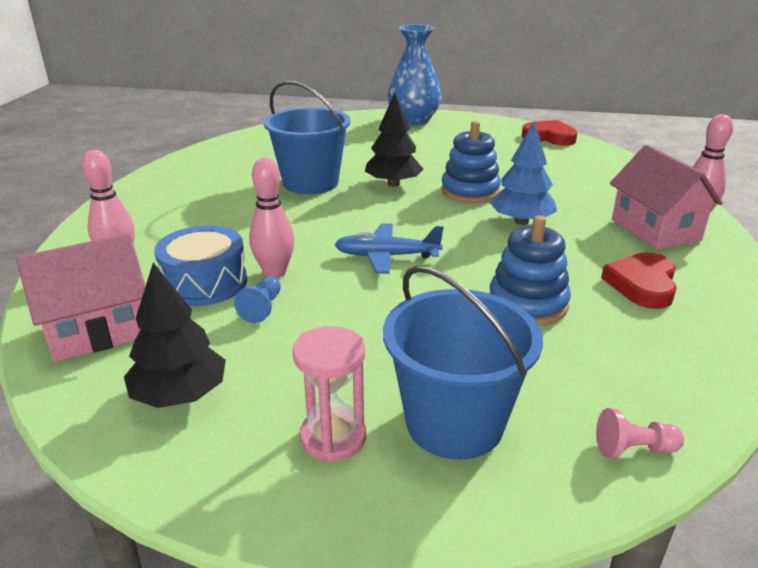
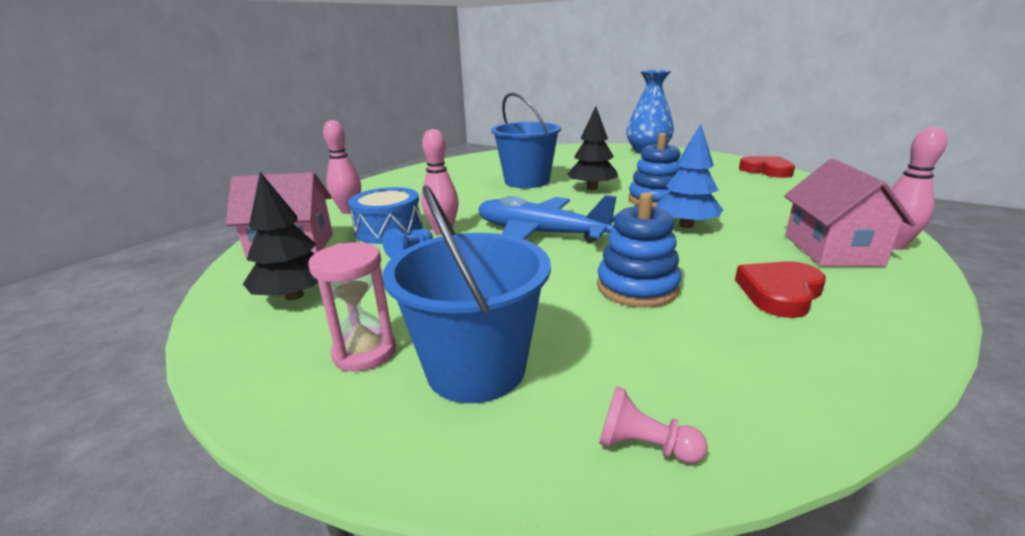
camera: 25 degrees right, 5 degrees down
blue plane [334,224,444,274] -> blue plane [478,195,617,243], size x1.53

